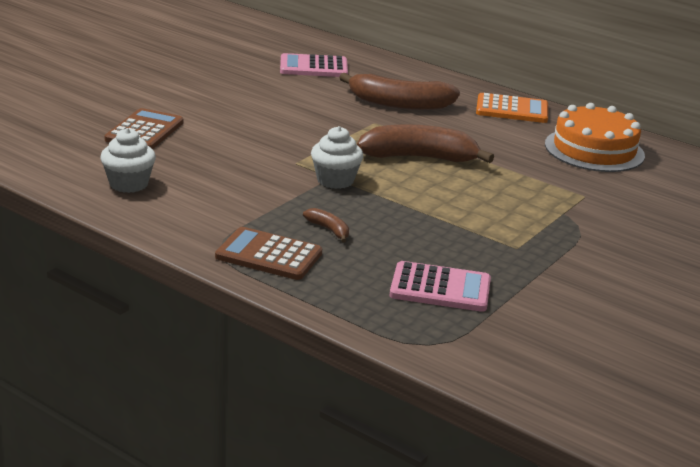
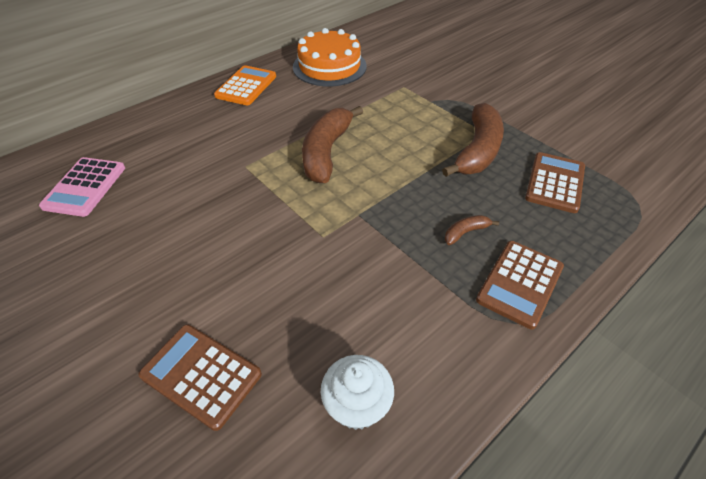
camera: 75 degrees left, 20 degrees up
white cupcake [311,126,364,189] -> none
brown banana [339,73,460,110] -> brown banana moved to [442,103,504,177]
pink calculator [390,261,491,312] -> brown calculator [525,152,585,213]

